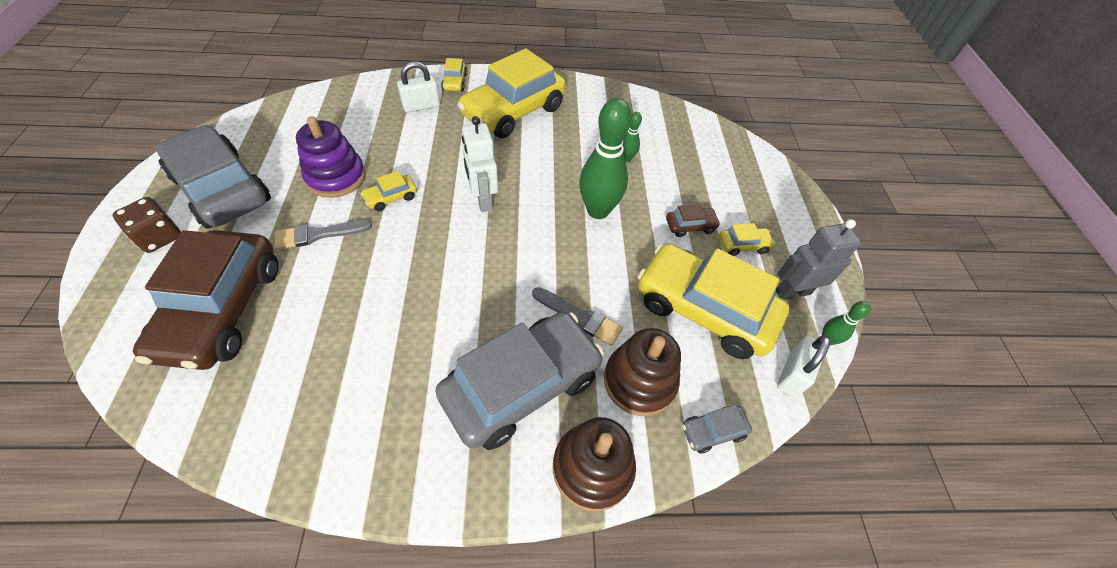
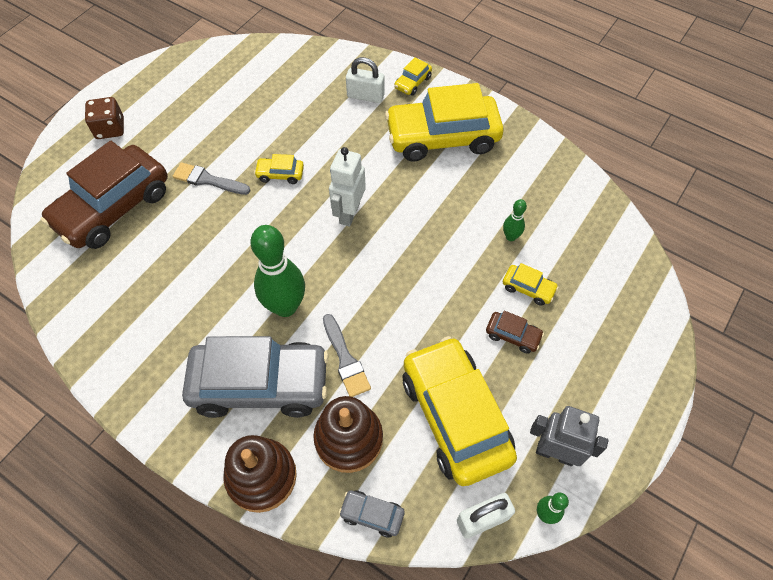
camera: 40 degrees right, 5 degrees up
grey car [156,125,271,229] -> none
purple stacking toy [296,116,366,198] -> none
green bowling pin [579,98,631,219] -> green bowling pin moved to [250,225,305,317]
yellow car [719,223,775,256] -> yellow car moved to [503,263,559,306]

